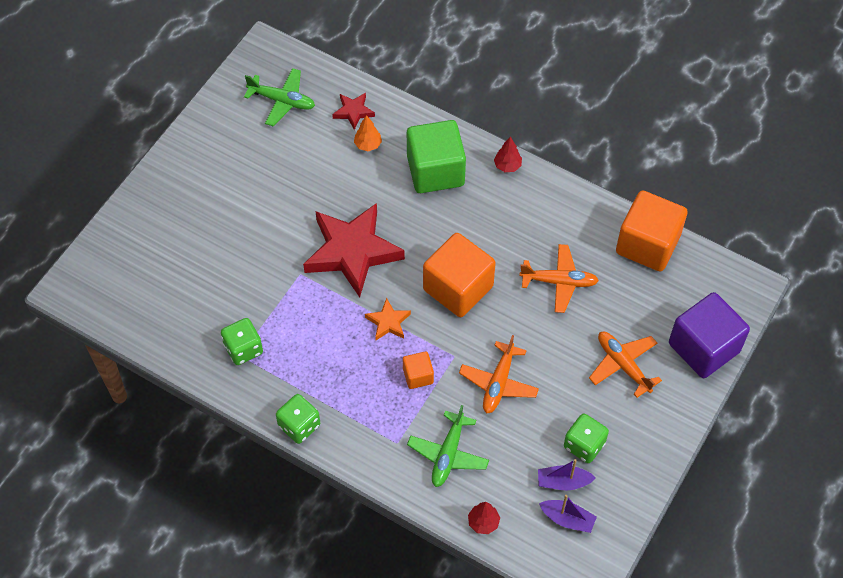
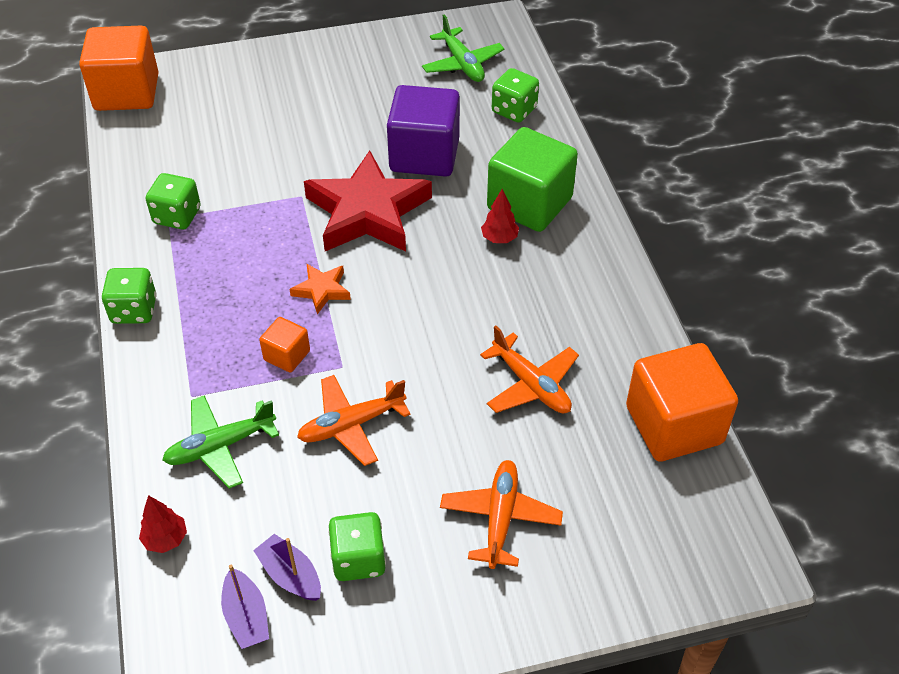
camera: 45 degrees right, 10 degrees down
red star [332,93,375,130] -> green dice [492,68,539,123]
orange tree [354,115,382,151] -> none
orange cube [423,233,496,317] -> orange cube moved to [79,26,159,111]
red tree [494,137,522,172] -> red tree moved to [481,189,519,243]
purple cube [669,292,750,378] -> purple cube moved to [387,85,460,177]

